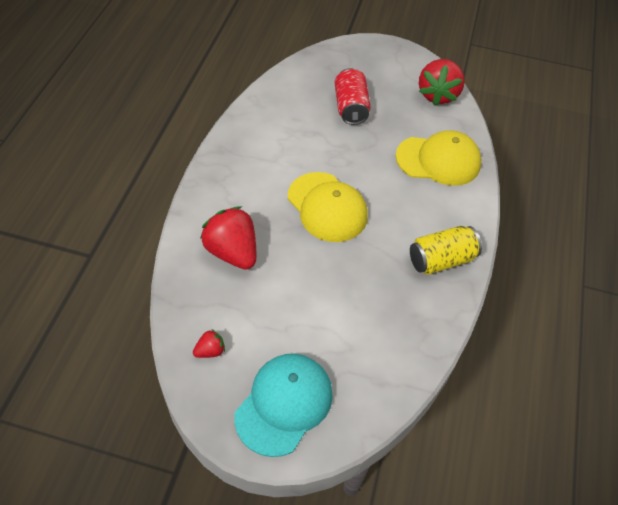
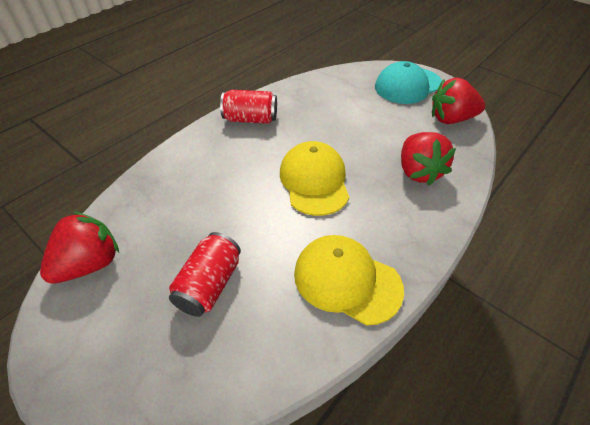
camera: 150 degrees left, 5 degrees down
red strawberry [193,329,225,358] -> red strawberry [432,77,485,124], size x2.18
yellow cap [396,130,481,186] -> yellow cap moved to [294,235,404,326]
yellow can [410,226,482,275] -> red can [220,90,277,124]

